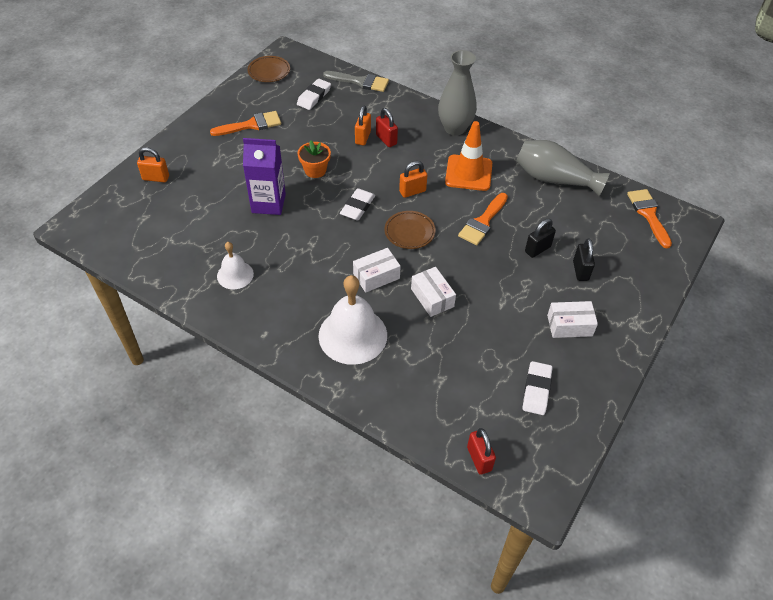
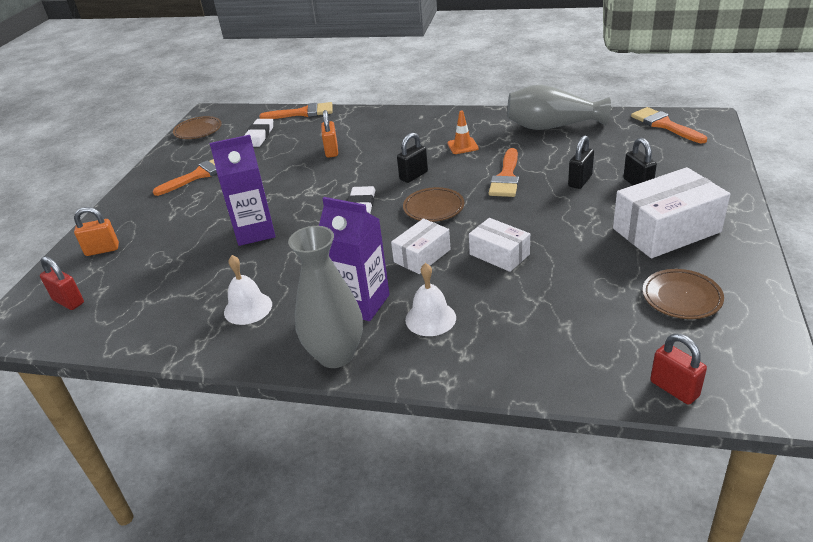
camera: 15 degrees left, 15 degrees down
orange flower pot [297,140,331,178] -> none
white bell [318,275,387,365] -> white bell [405,263,456,336], size x0.56
grey brush [323,71,389,92] -> orange brush [259,102,333,119]
red padlock [376,108,398,147] -> red padlock moved to [40,256,84,310]
orange padlock [399,161,427,198] -> black padlock [397,133,428,183]
grey vase [438,50,477,136] -> grey vase moved to [288,226,363,368]
orange traffic cone [445,121,492,191] -> orange traffic cone [447,110,479,154], size x0.53
white eraser [522,361,552,415] -> brown plate [643,269,724,319]
white box [547,301,598,338] -> white box [613,167,730,258], size x1.75
none -> purple carton [319,197,390,321]

